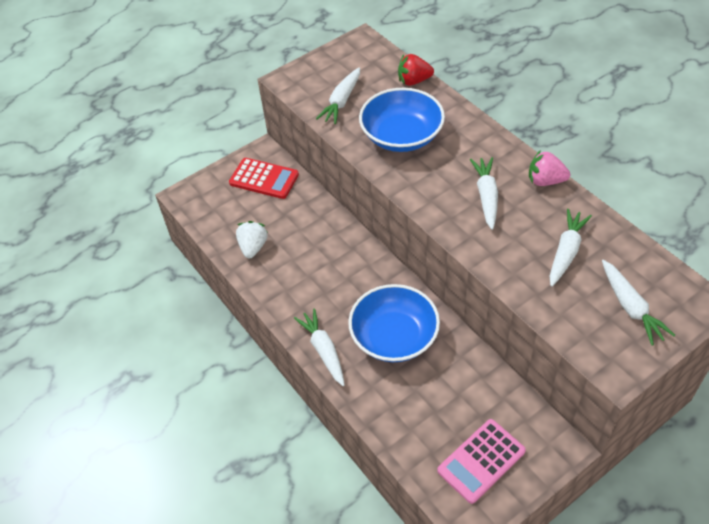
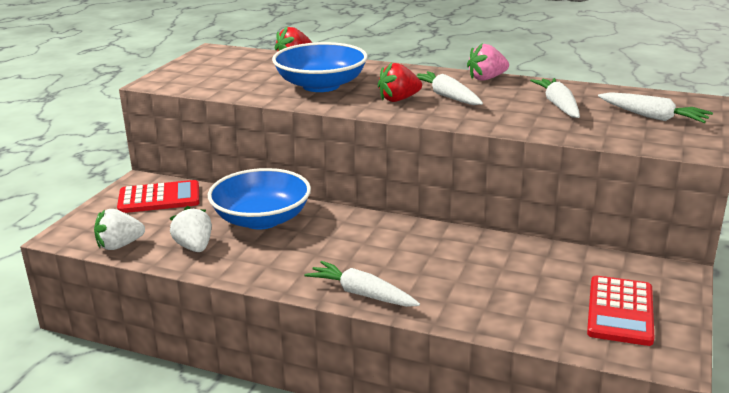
camera: 35 degrees left, 25 degrees down
white carrot [316,67,360,124] -> none
blue bowl [348,284,440,362] -> blue bowl moved to [208,168,311,229]
pink calculator [437,419,526,504] -> red calculator [587,276,654,346]
none -> white strawberry [94,209,145,250]
none -> red strawberry [378,63,422,102]

